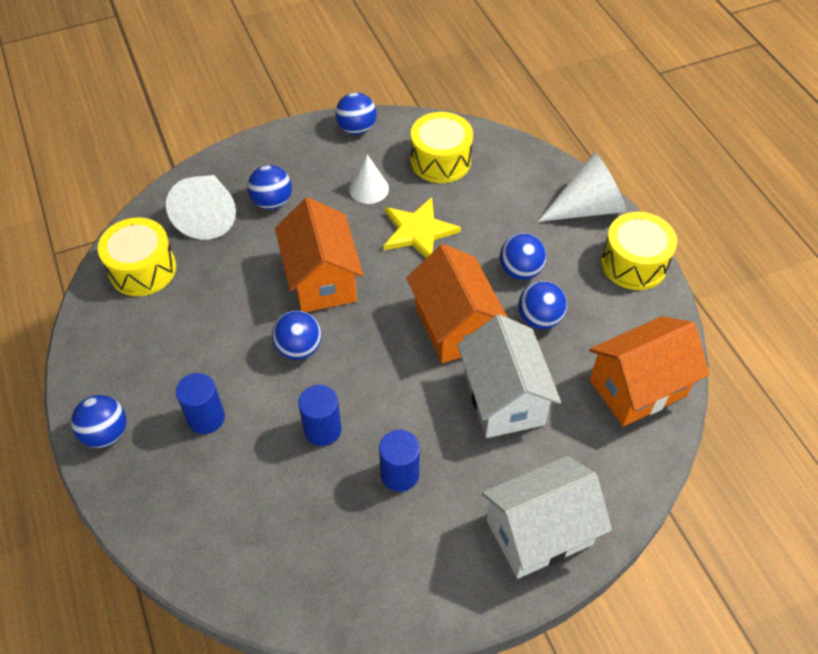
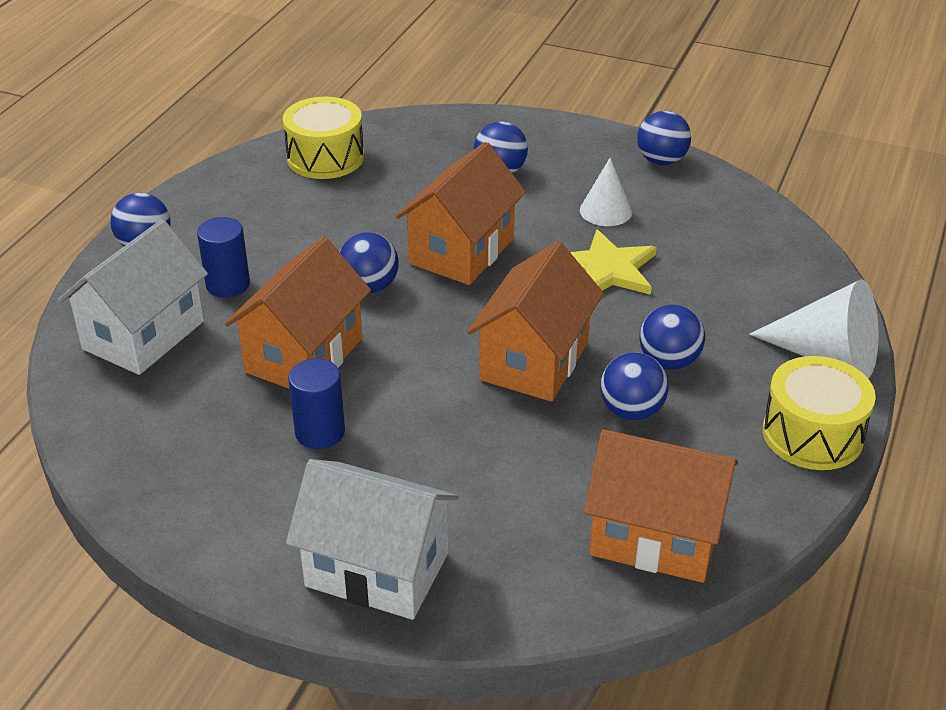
camera: 45 degrees right, 15 degrees down
white cone [166,175,236,240] -> none
blue cylinder [298,385,342,446] -> orange house [225,237,371,389]
yellow drum [411,112,473,183] -> none
white house [457,314,561,438] -> white house moved to [58,219,208,375]

